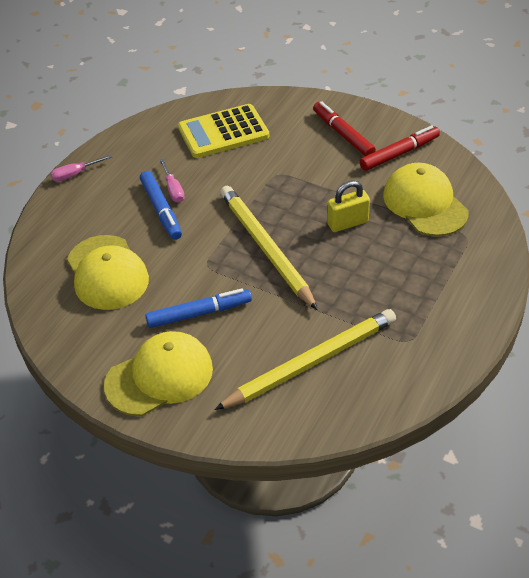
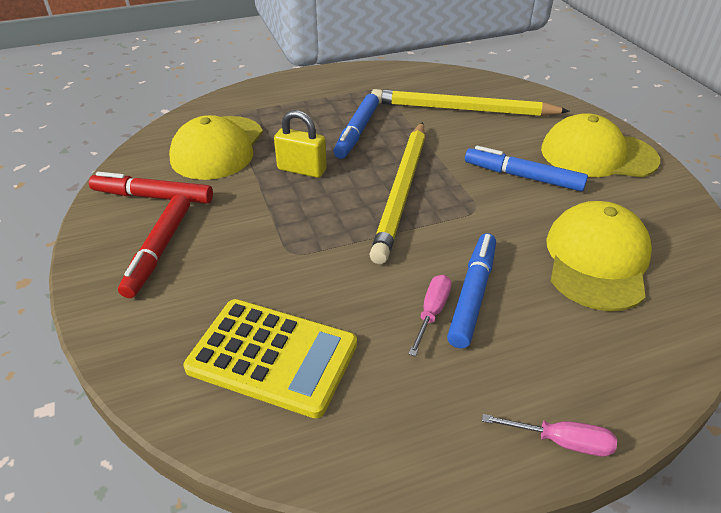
camera: 140 degrees left, 5 degrees down
none -> blue marker [334,94,379,159]

